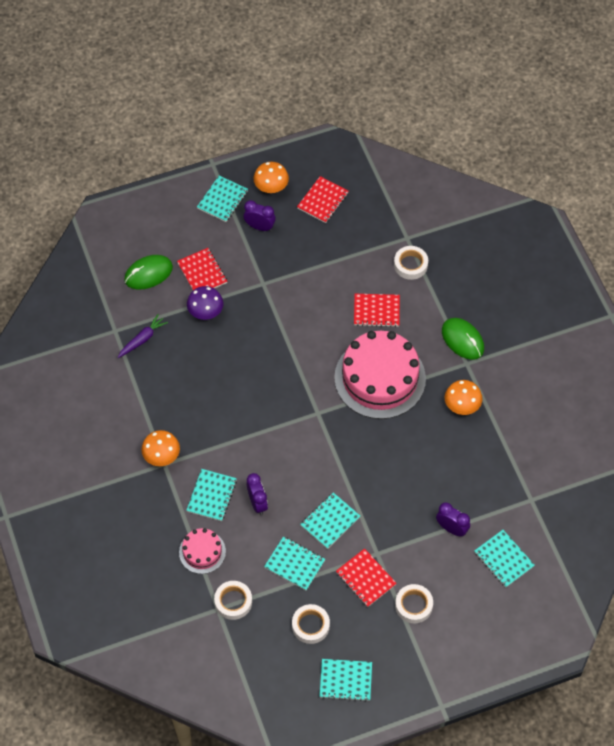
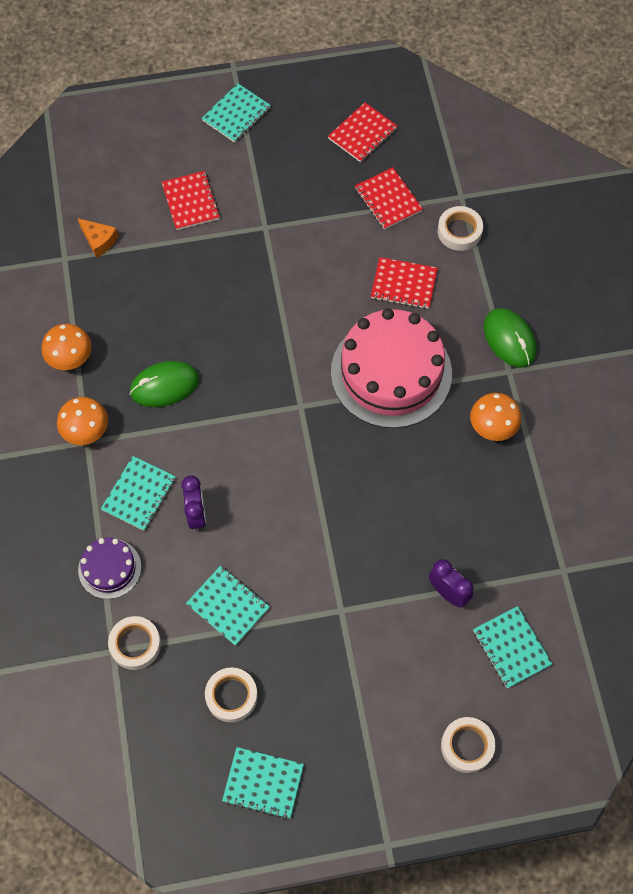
camera: 10 degrees right, 5 degrees up
purple carrot [117,314,168,358] -> none
green mouse [124,255,173,290] -> green mouse moved to [130,361,199,407]
pink cake [179,528,226,574] -> purple cake [78,537,141,599]
purple mushroom [187,286,223,320] -> none
purple clock [244,200,276,231] -> none
orange mushroom [253,162,289,193] -> orange mushroom moved to [42,324,92,370]
turquoise notebook [300,492,360,549] -> none
red notebook [336,548,397,607] -> red notebook moved to [355,167,423,230]
white tape [395,584,433,623] -> white tape moved to [441,717,495,773]
none -> orange cheese [77,218,118,258]

